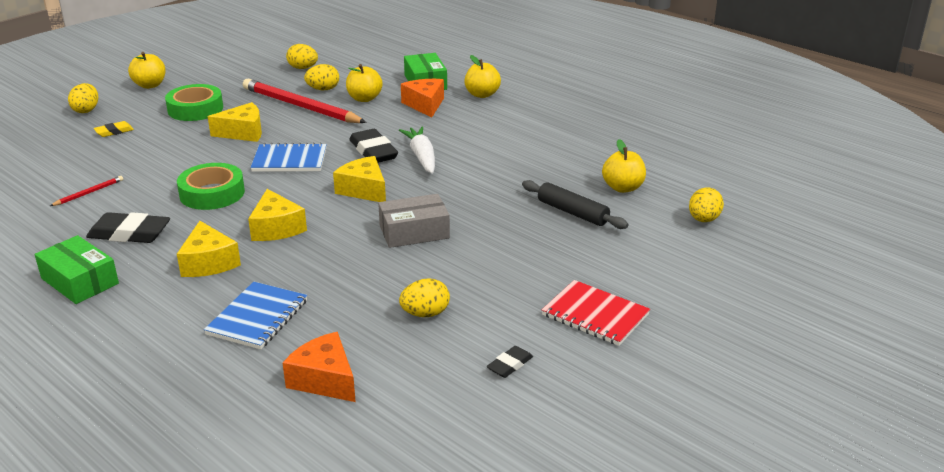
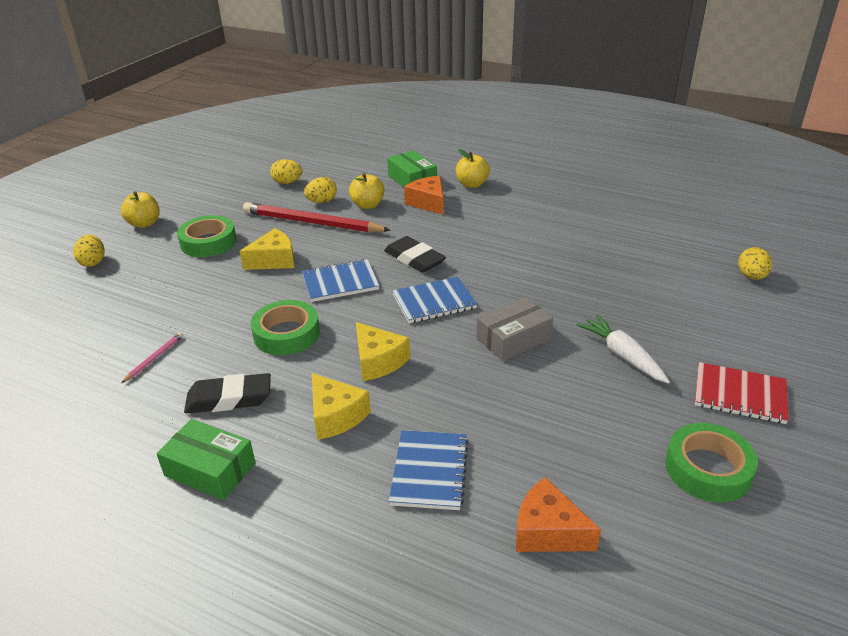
camera: 15 degrees left, 5 degrees up
red pencil [50,176,123,206] -> pink pencil [121,332,183,383]
yellow eraser [94,121,134,137] -> none
yellow cheese [333,156,386,202] -> blue notebook [392,277,477,323]
white carrot [399,126,435,174] -> white carrot moved to [576,314,670,384]
yellow egg [399,278,450,317] -> none
black eraser [487,346,533,378] -> green tape [665,423,758,502]
black rolling pin [522,180,629,229] -> none
yellow apple [602,139,646,193] -> none

